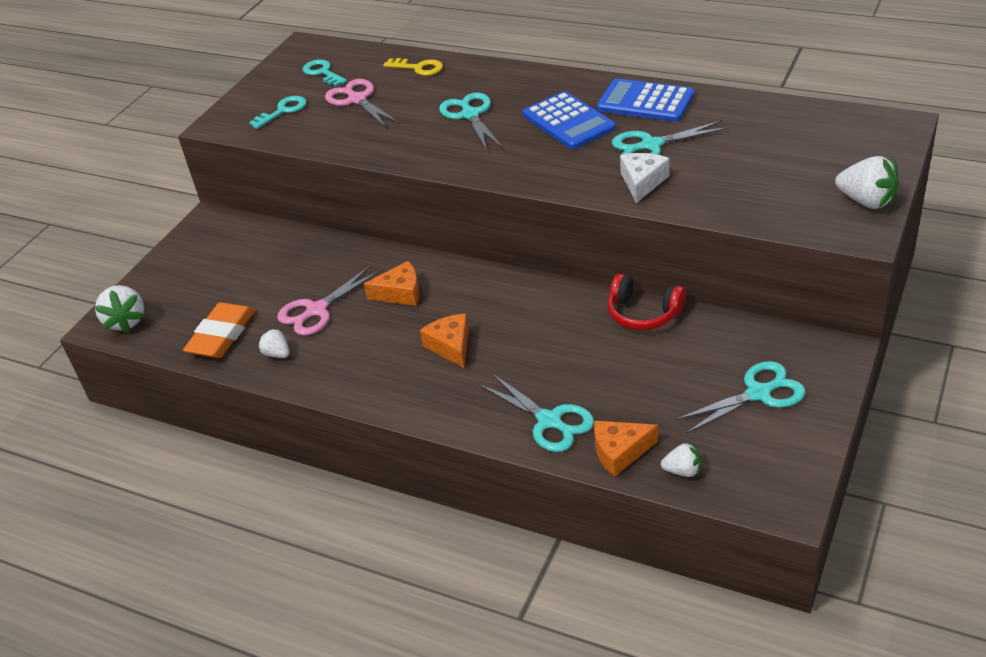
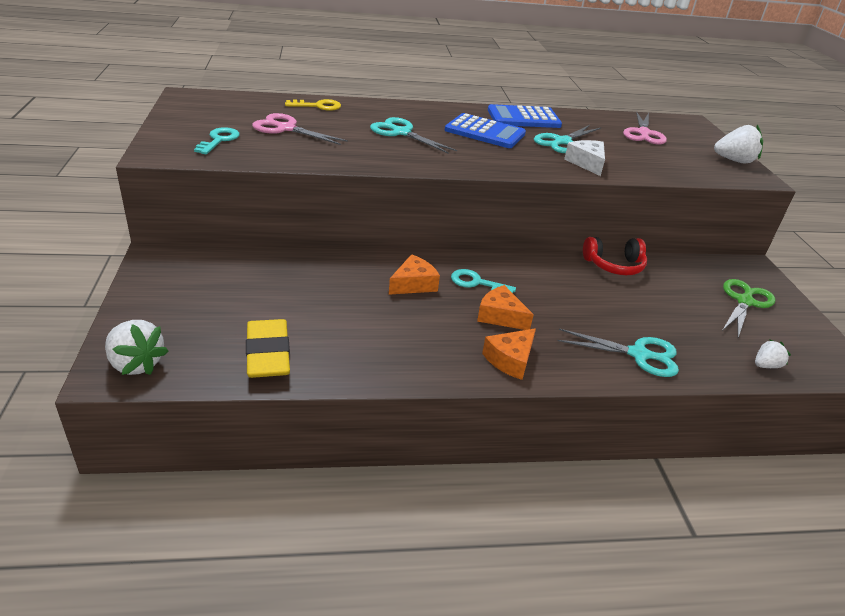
camera: 40 degrees left, 5 degrees down
orange eraser [183,302,255,358] -> yellow eraser [246,319,290,378]
white strawberry [257,328,289,358] -> none
pink scissors [277,266,381,336] -> pink scissors moved to [623,112,667,145]
turquoise key [303,59,347,86] -> turquoise key moved to [451,269,516,293]
orange cheese [594,421,658,477] -> orange cheese moved to [482,328,536,380]
turquoise scissors [675,361,806,434] -> green scissors [722,279,775,338]

